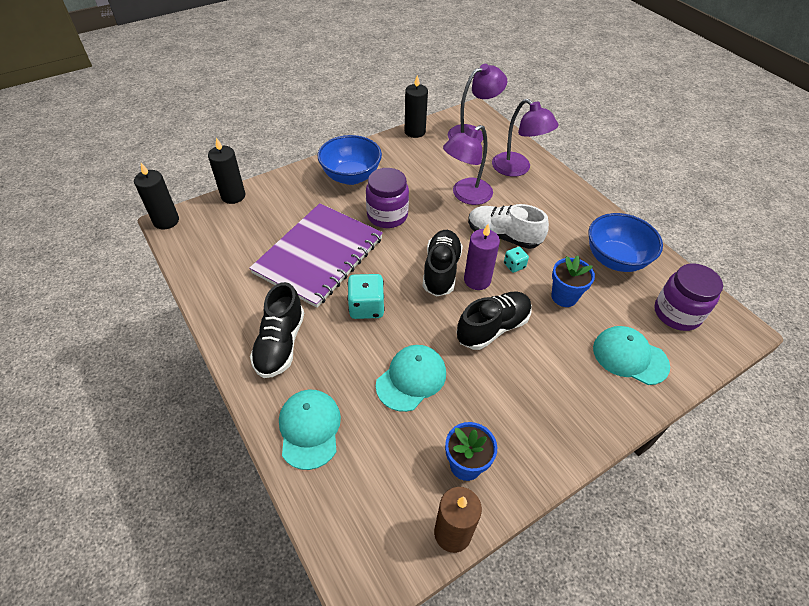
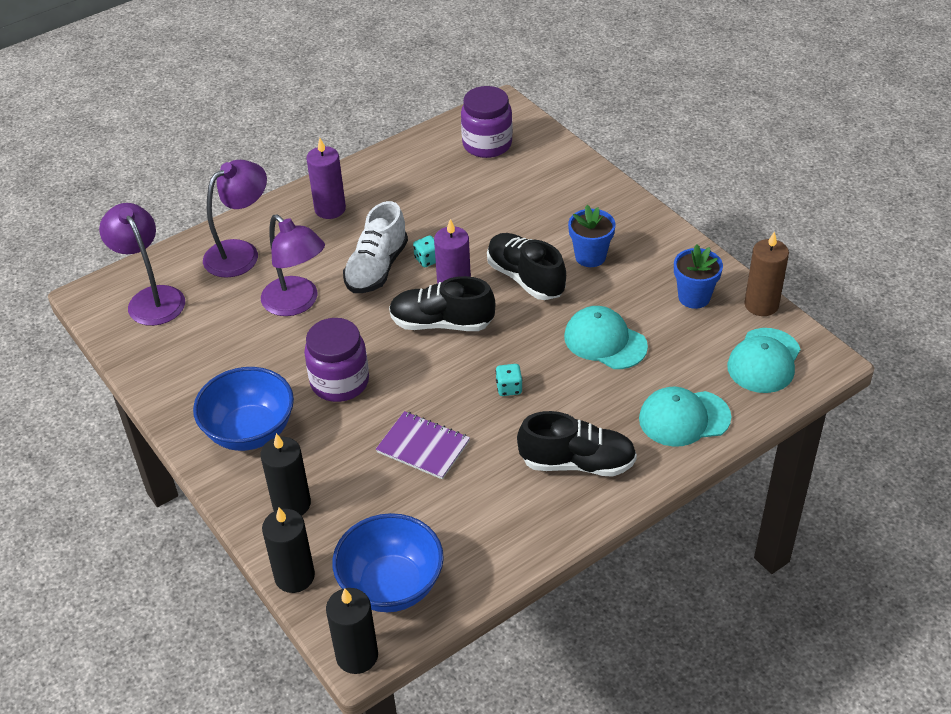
camera: 90 degrees left, 5 degrees down
purple notebook [249,203,383,308] -> purple notebook [376,411,470,479], size x0.49
turquoise dice [347,274,385,319] -> turquoise dice [496,364,522,396], size x0.56
black candle [404,75,428,138] -> black candle moved to [260,433,311,516]
blue flower pot [551,255,595,307] -> blue flower pot moved to [568,205,616,267]
blue bowl [588,213,663,272] -> blue bowl moved to [332,513,444,612]
turquoise cap [593,326,670,385] -> turquoise cap moved to [727,328,801,393]
none -> purple candle [306,138,346,219]

